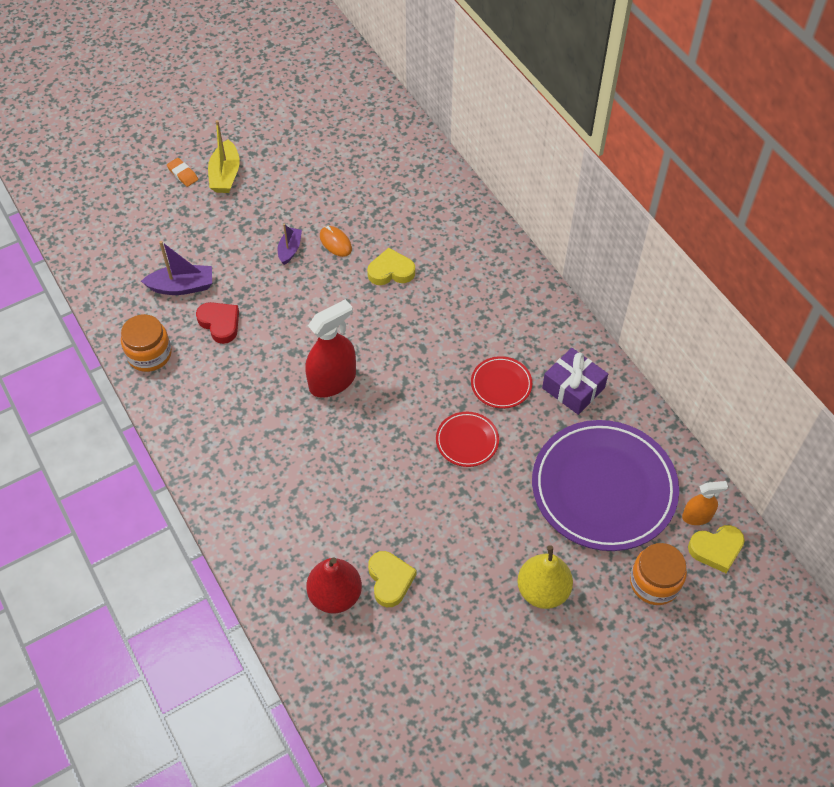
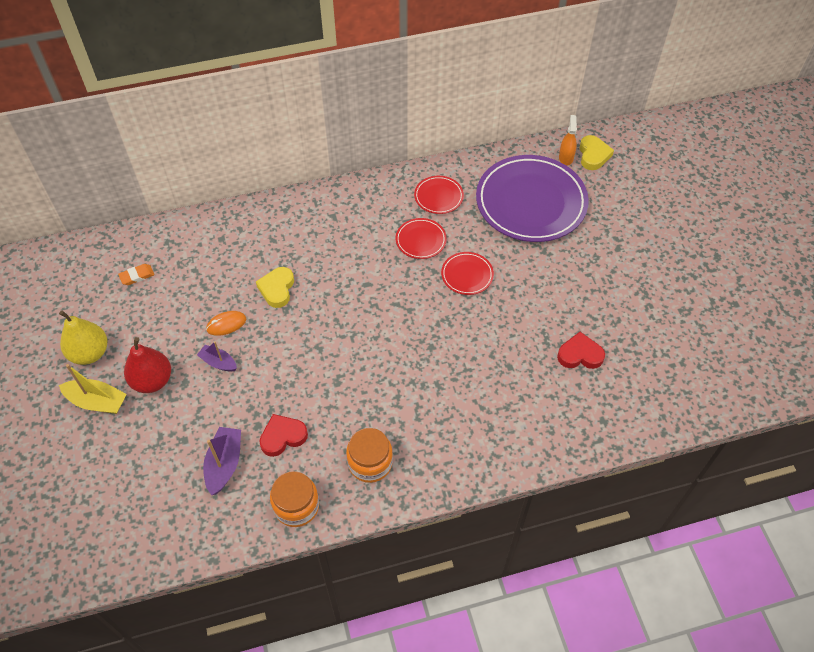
camera: 75 degrees left, 0 degrees up
orange eraser [167,158,198,187] -> orange eraser moved to [118,264,154,285]
red spray bottle [305,299,356,398] -> none
red pear [306,557,362,614] -> red pear moved to [124,337,171,393]
yellow heart [368,551,416,607] -> red heart [557,332,605,369]
yellow pear [517,546,573,609] -> yellow pear moved to [59,311,107,365]
purple gift [542,348,608,415] -> red plate [414,176,464,214]
orange jar [630,543,687,605] -> orange jar moved to [346,428,393,483]

